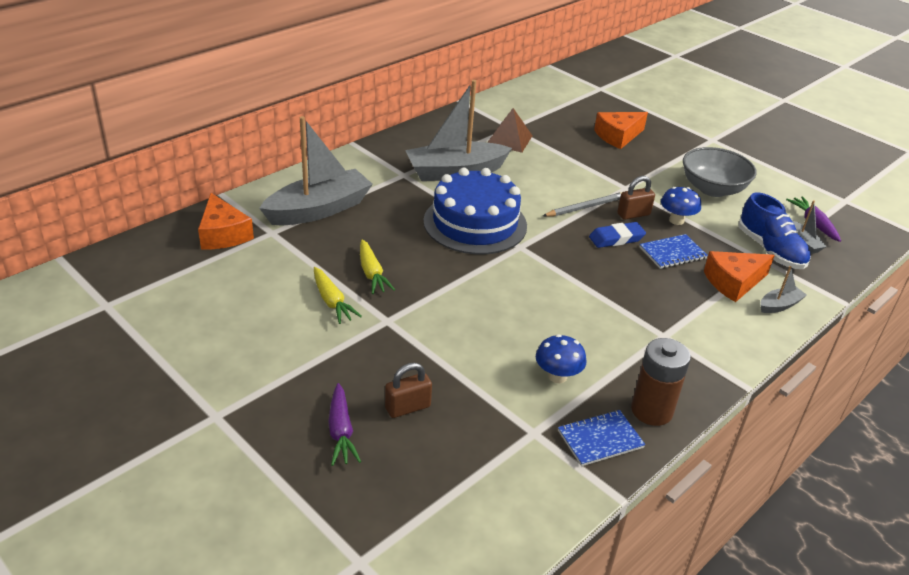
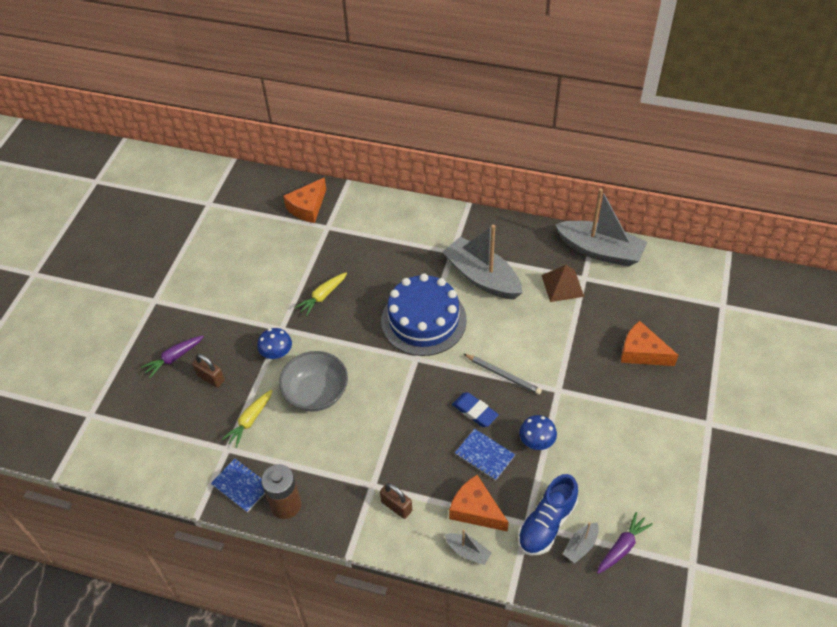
camera: 65 degrees right, 15 degrees up
grey boat [259,116,373,225] -> grey boat moved to [555,188,647,267]
yellow carrot [314,267,362,324] -> yellow carrot moved to [222,390,273,448]
blue mushroom [536,334,586,383] -> blue mushroom moved to [257,328,292,360]
brown padlock [617,176,655,220] -> brown padlock moved to [380,483,412,519]
grey bowl [683,147,757,197] -> grey bowl moved to [279,351,348,412]

